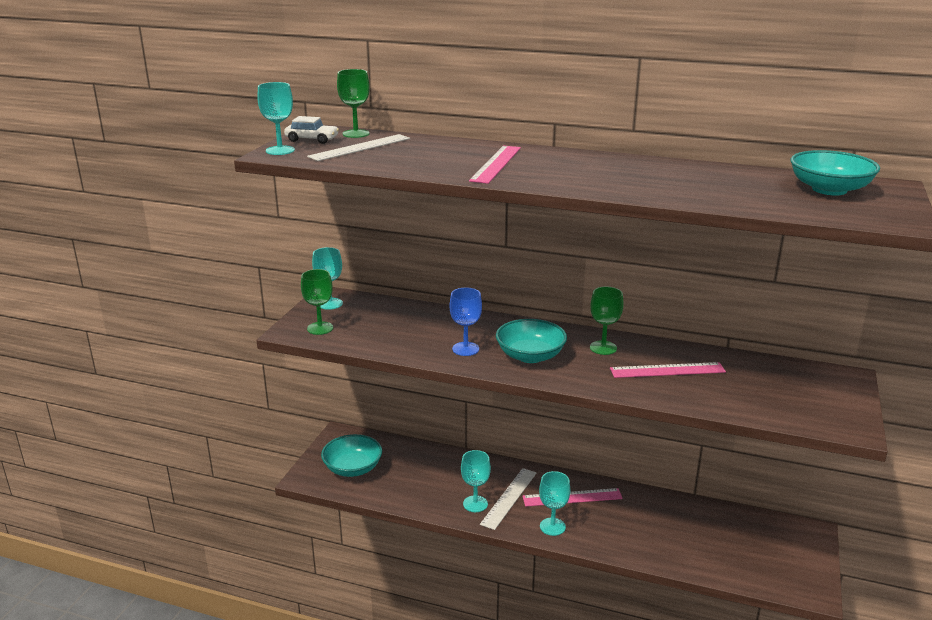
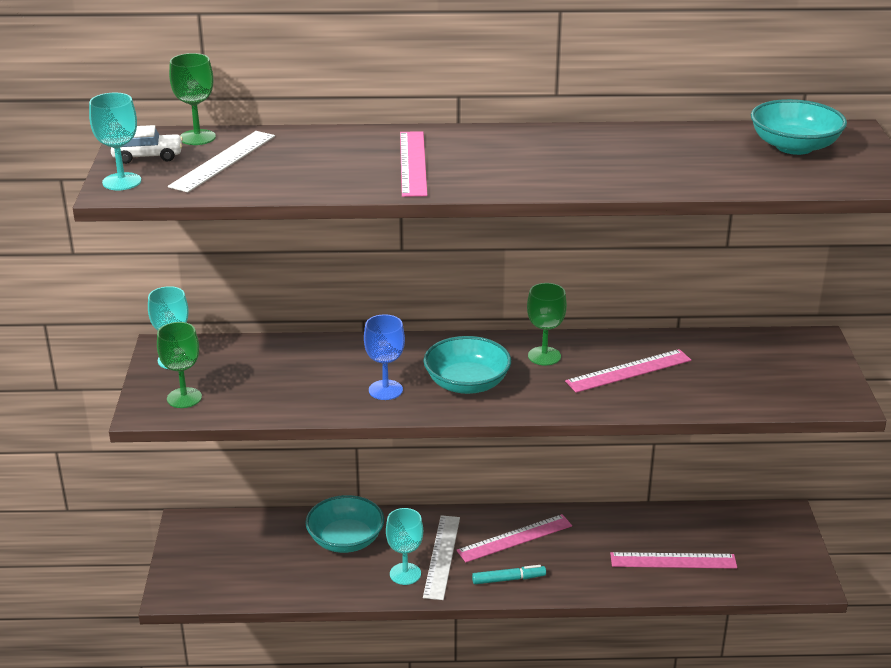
camera: 20 degrees left, 5 degrees up
turquoise bowl [321,434,382,477] -> turquoise bowl moved to [306,495,384,553]
turquoise goblet [539,471,570,536] -> turquoise marker [472,565,546,584]
none -> pink ruler [610,552,737,569]

